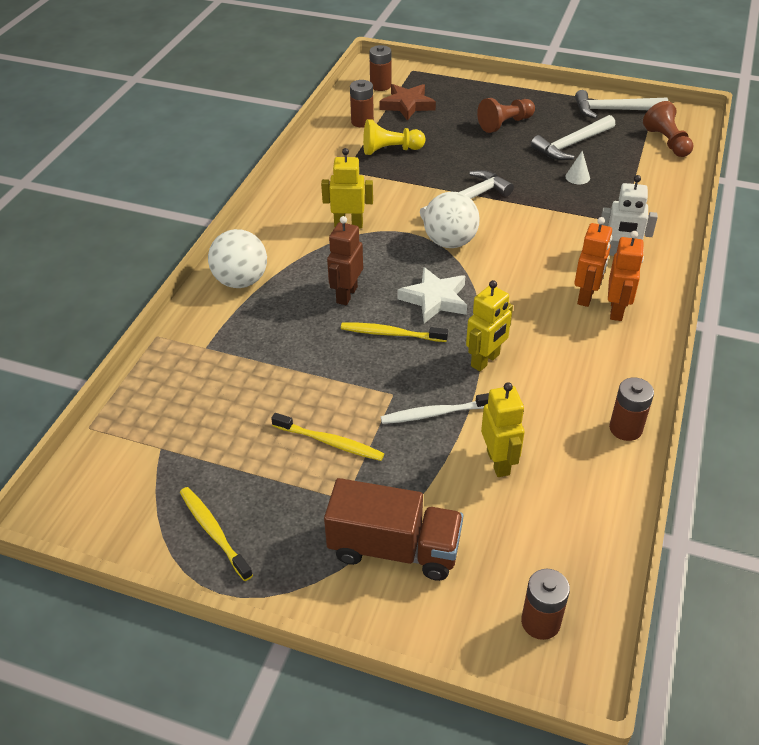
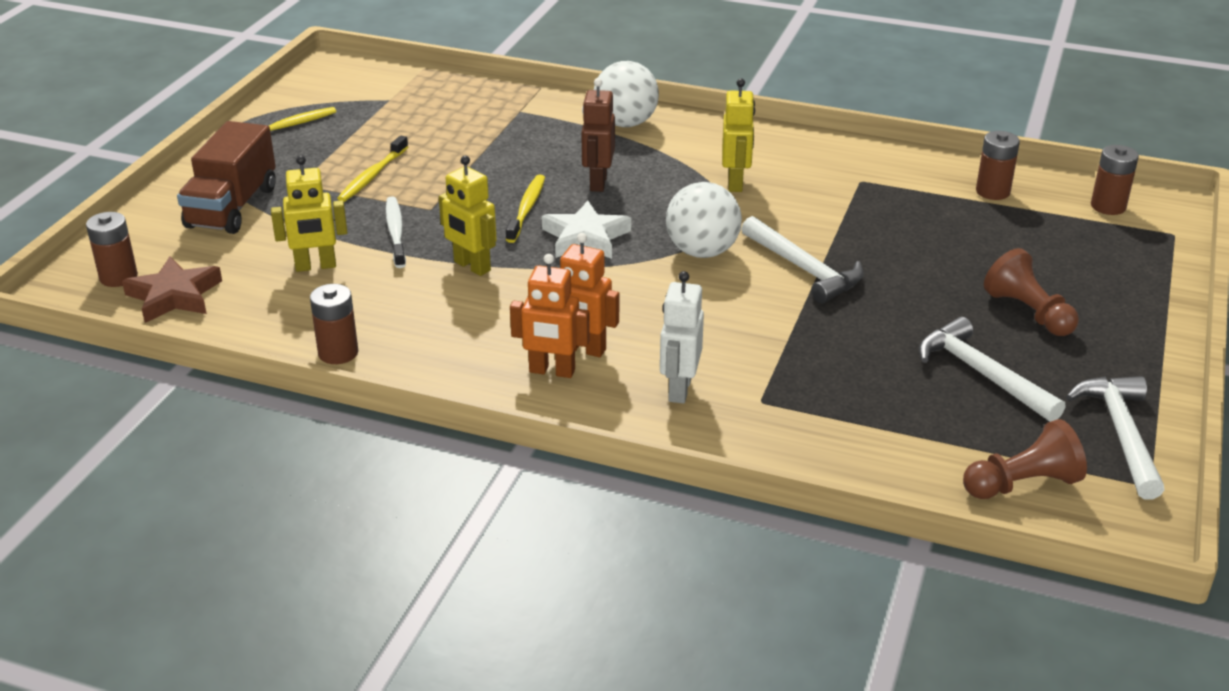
camera: 90 degrees right, 10 degrees down
brown robot [327,216,363,305] -> brown robot turned 105 degrees counterclockwise [581,78,615,192]
yellow pawn [363,119,425,155] -> none
brown star [380,84,436,121] -> brown star moved to [122,256,222,323]
white cone [565,151,590,184] -> none

